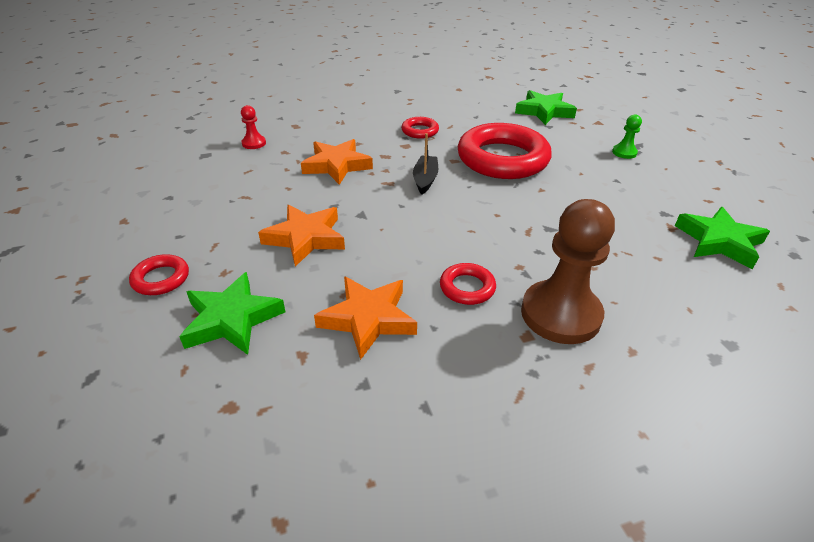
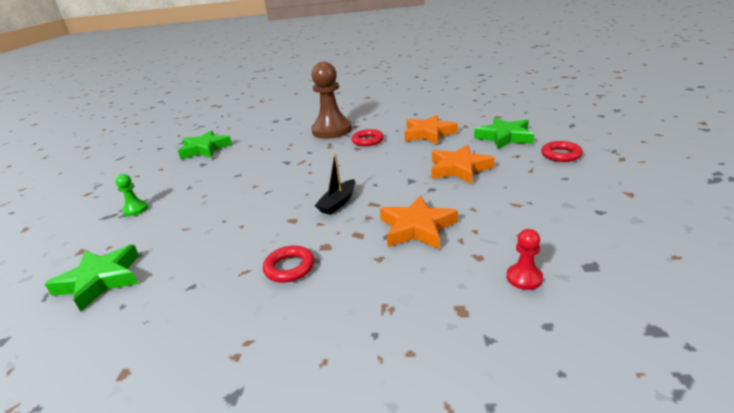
camera: 155 degrees left, 10 degrees down
red ring [458,123,552,179] -> none

